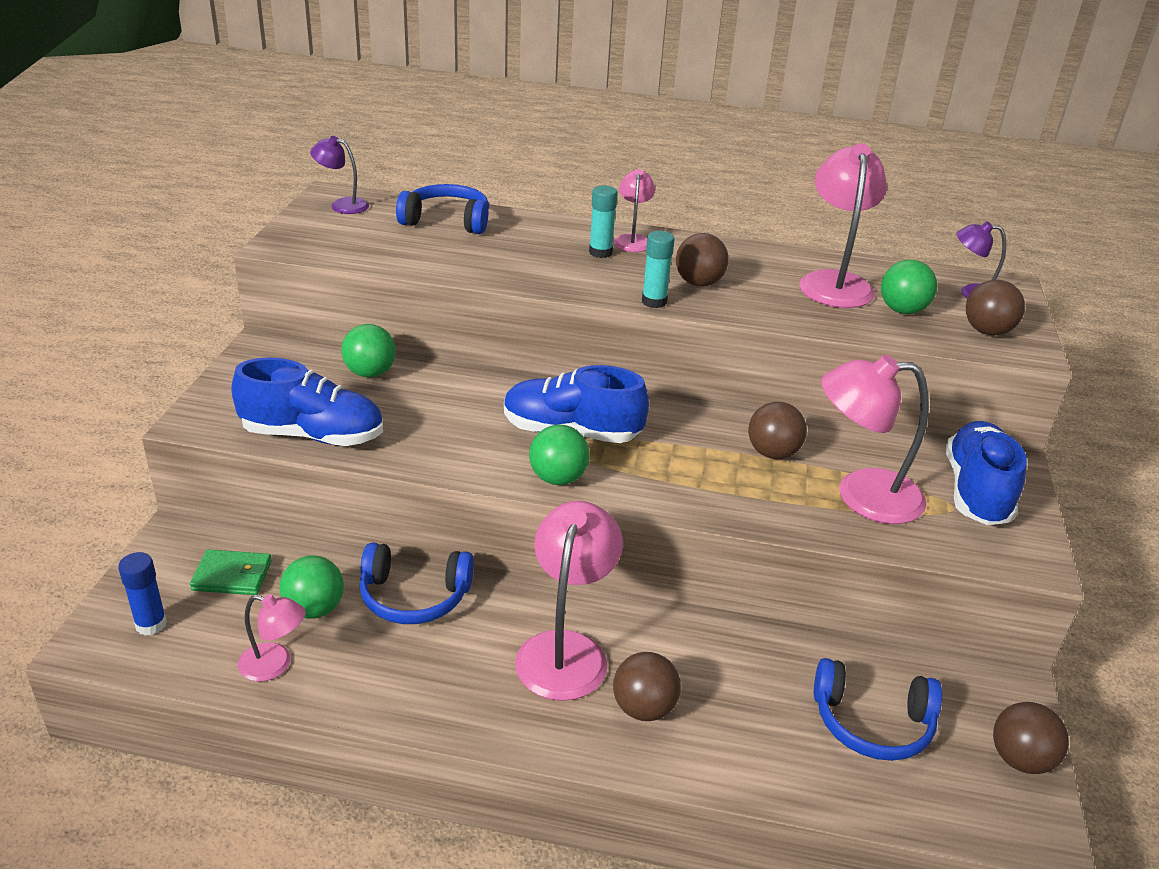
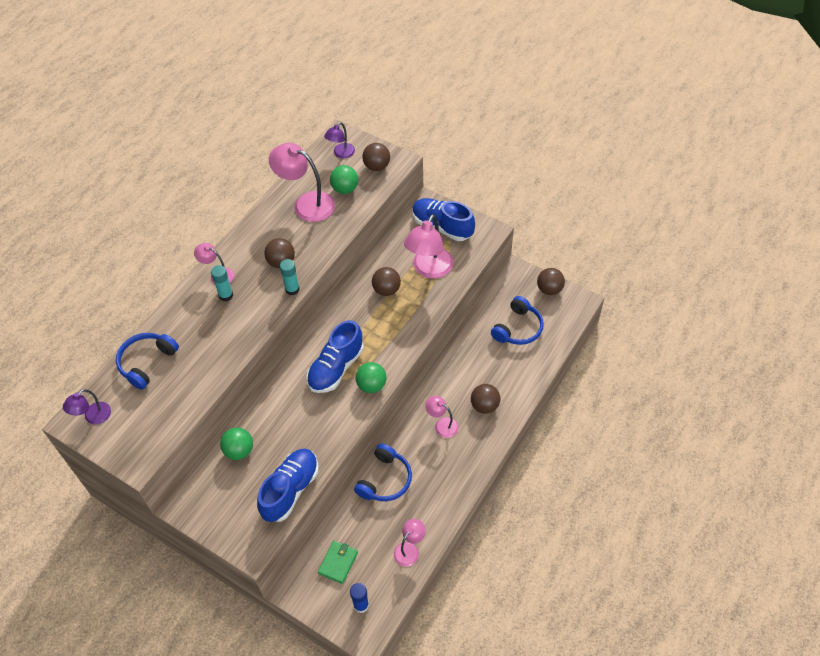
camera: 65 degrees left, 20 degrees up
green ball [279,555,344,619] -> none
pink lamp [515,501,623,701] -> pink lamp [425,396,459,438], size x0.55

